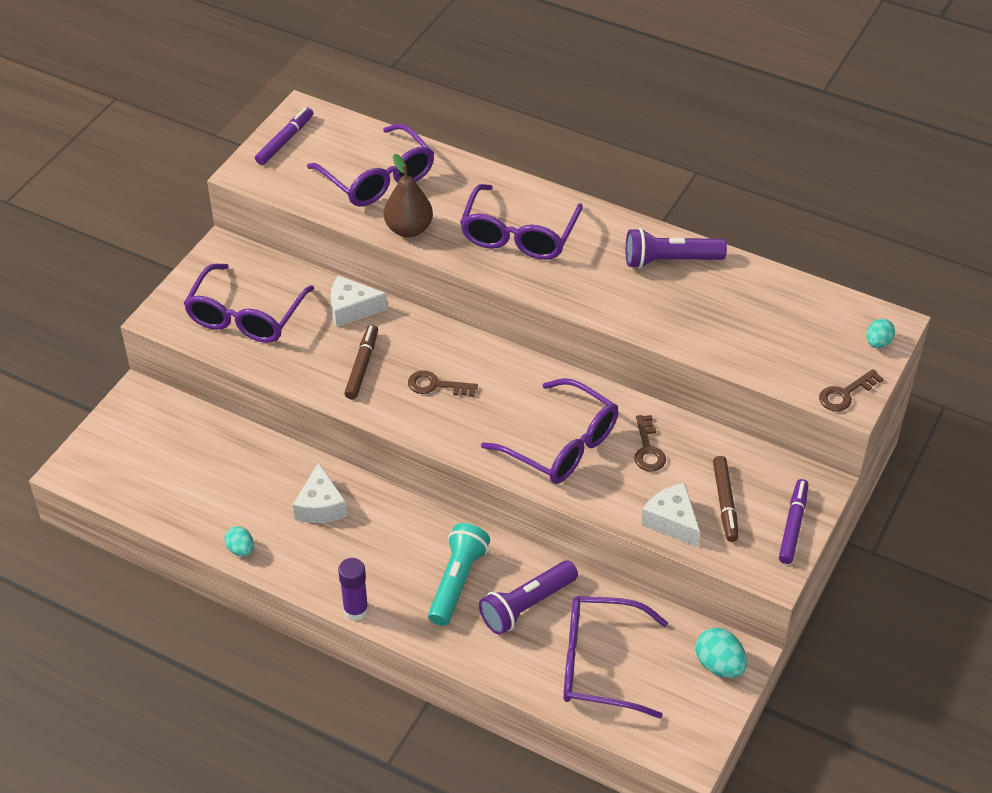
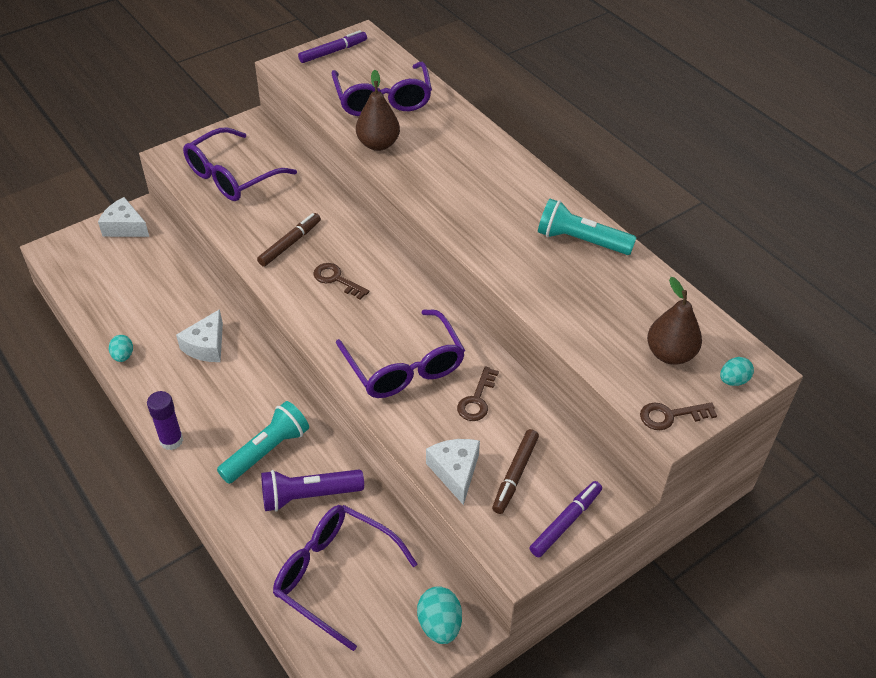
camera: 25 degrees right, 0 degrees up
white cheese [331,276,388,327] -> white cheese moved to [98,197,149,237]
purple glasses [460,184,583,260] -> none
purple flashlight [626,228,727,269] -> turquoise flashlight [538,199,637,255]
none -> brown pear [647,277,702,365]

